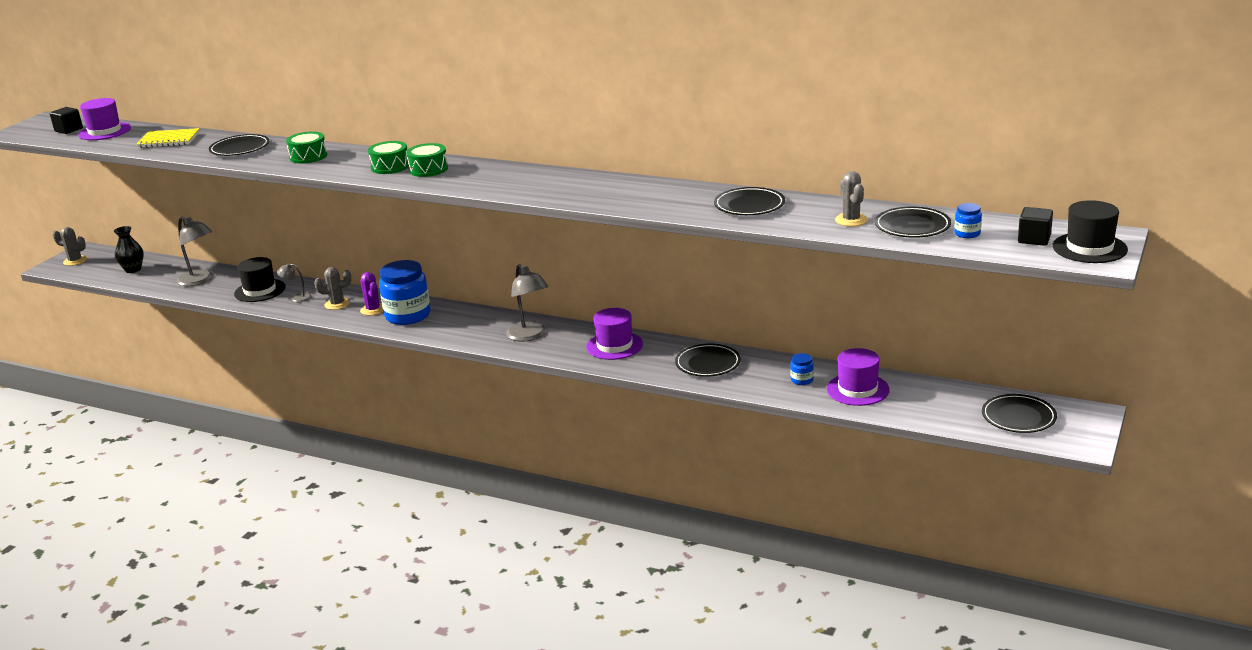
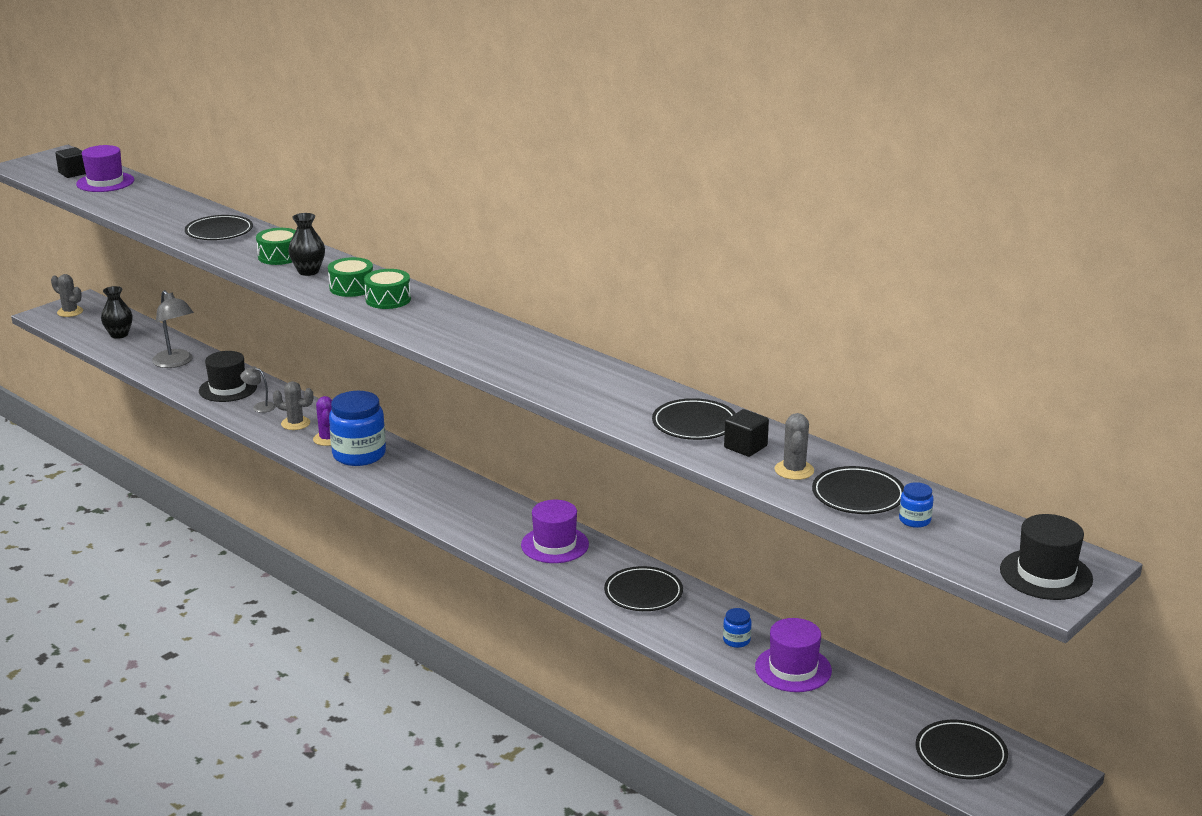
camera: 15 degrees right, 0 degrees up
yellow notebook [136,128,200,148] -> none
grey lamp [506,264,548,342] -> none
black cube [1018,207,1053,246] -> black cube moved to [724,409,769,457]
none -> black vase [288,213,325,276]

